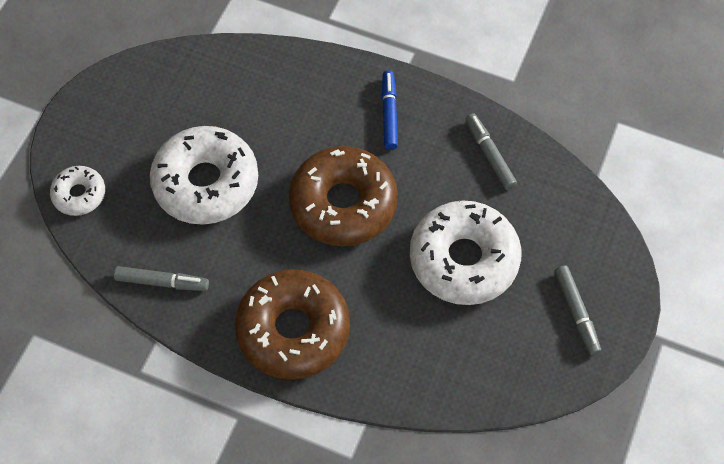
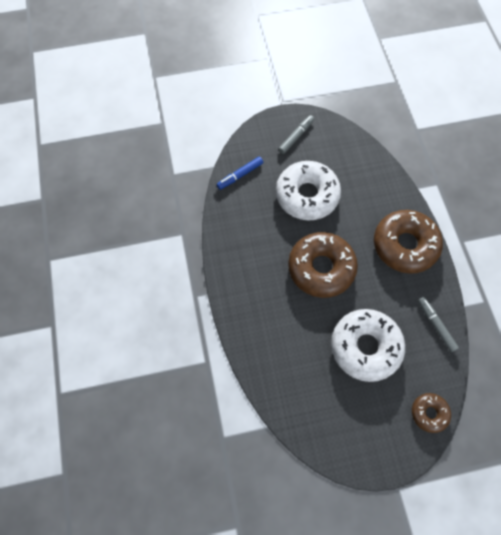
camera: 125 degrees left, 5 degrees up
white donut [50,166,105,216] -> brown donut [412,393,451,433]
blue marker [382,71,398,150] -> blue marker moved to [217,157,263,189]
grey marker [466,113,517,190] -> none

